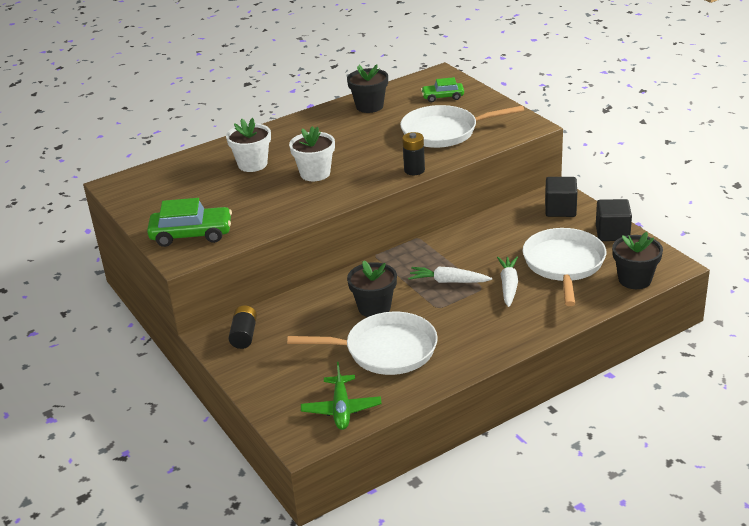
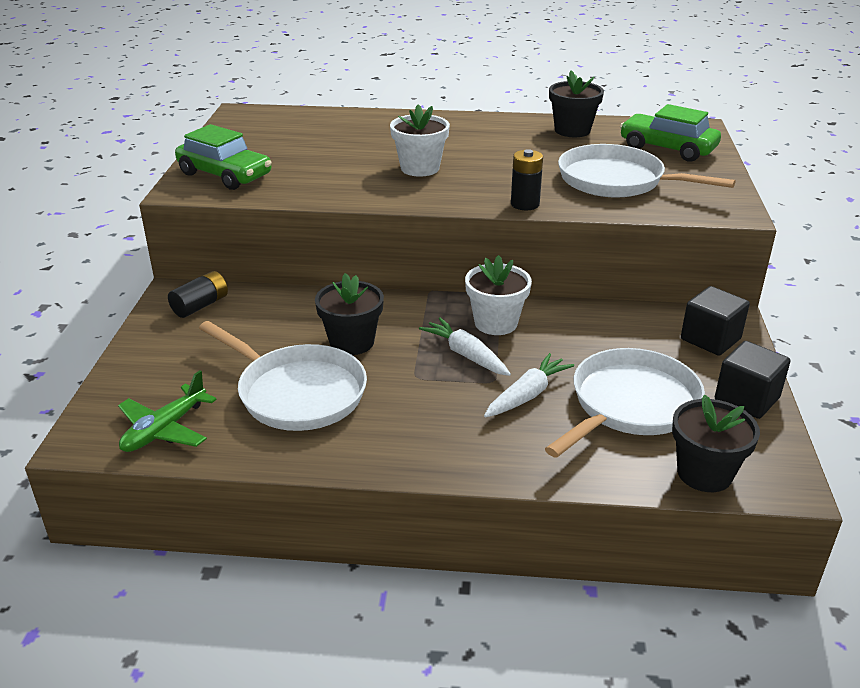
camera: 35 degrees right, 0 degrees up
white flower pot [226,118,271,172] -> white flower pot moved to [465,255,532,335]
green car [421,77,464,102] -> green car [620,104,721,162], size x1.65

